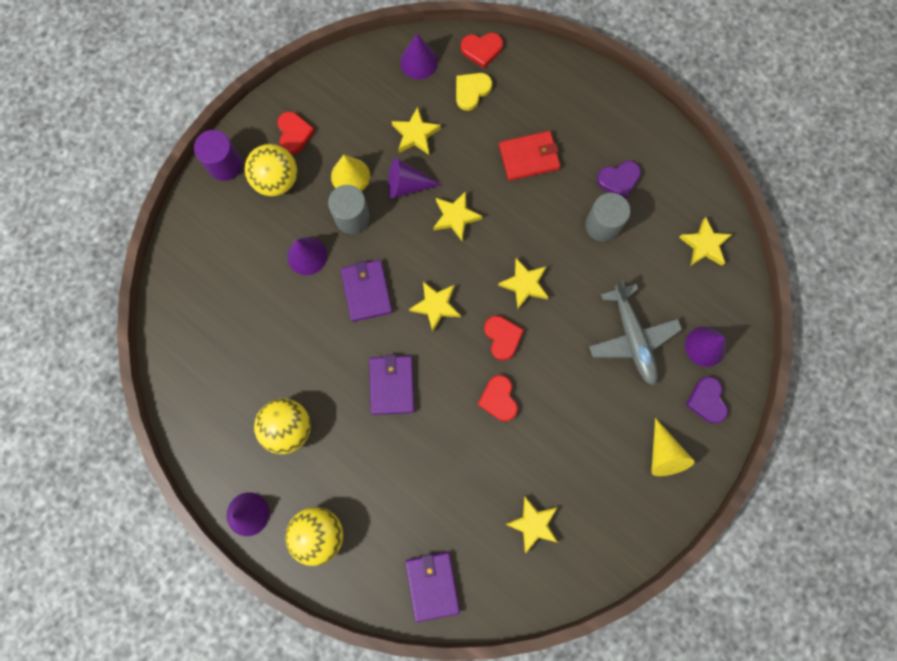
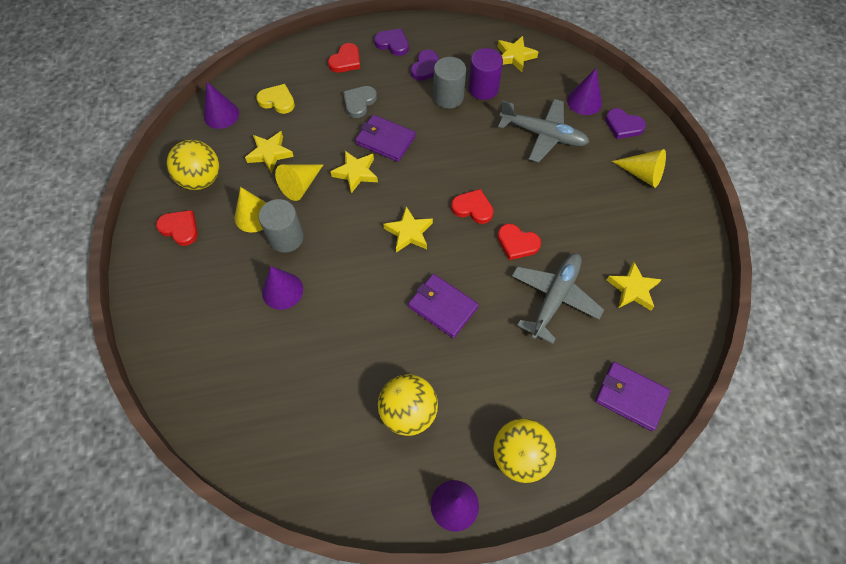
camera: 50 degrees left, 15 degrees down
purple cylinder [194,130,242,181] -> purple cylinder moved to [468,48,503,100]
yellow ball [245,144,298,197] -> yellow ball moved to [167,140,219,190]
purple wallet [341,260,392,322] -> purple wallet moved to [355,115,416,162]
purple cone [388,158,442,199] -> yellow cone [275,164,323,201]
yellow heart [456,73,492,111] -> yellow heart turned 120 degrees clockwise [256,84,295,114]
red heart [461,33,503,68] -> red heart moved to [328,43,360,73]
yellow star [498,258,548,309] -> none
red wallet [499,131,560,181] -> grey heart [343,86,377,118]
none -> purple heart [374,28,409,56]
none -> grey plane [512,253,604,344]

